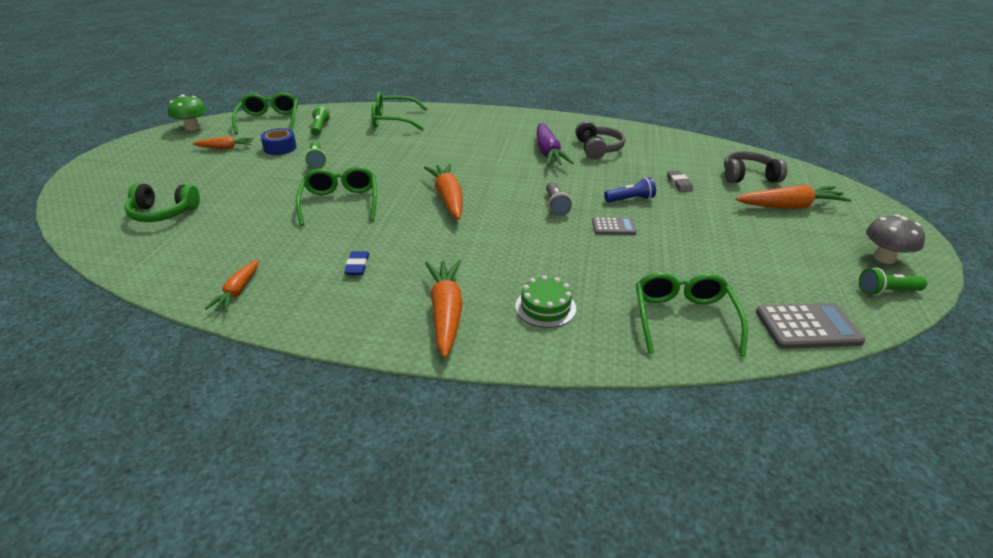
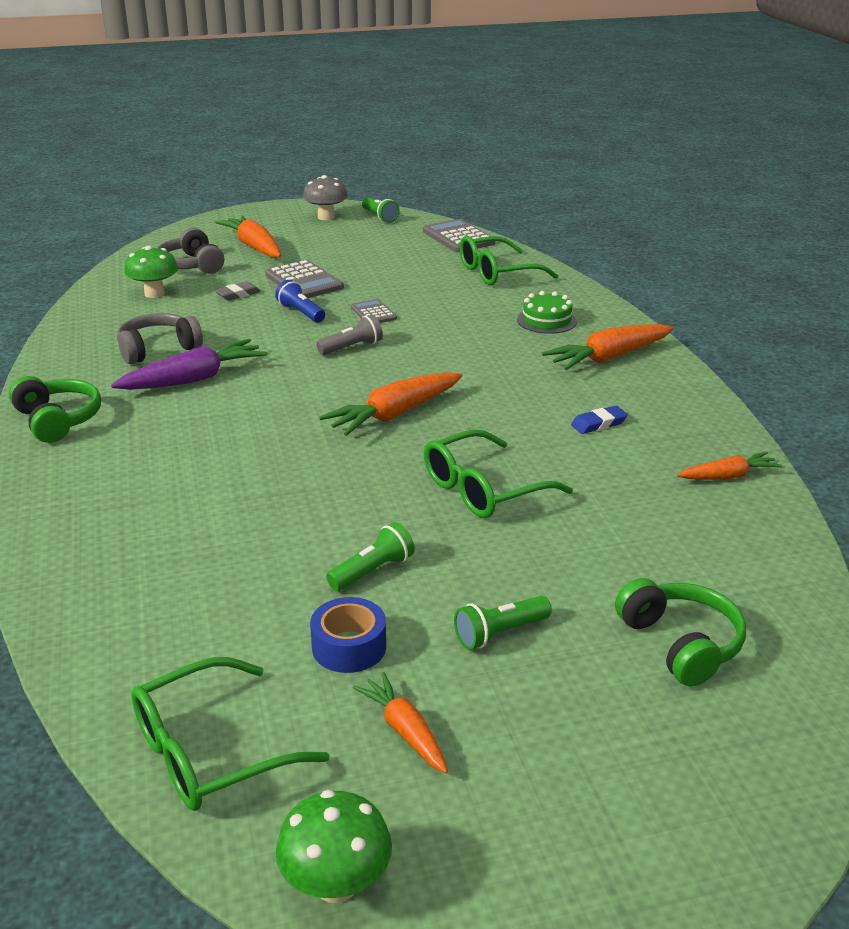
camera: 115 degrees left, 5 degrees down
green flashlight [311,105,330,136] -> green flashlight moved to [454,596,552,650]
green glasses [371,92,428,131] -> none
none -> green headphones [9,376,101,443]
none -> green mushroom [124,246,178,298]
none -> grey calculator [265,260,344,298]

